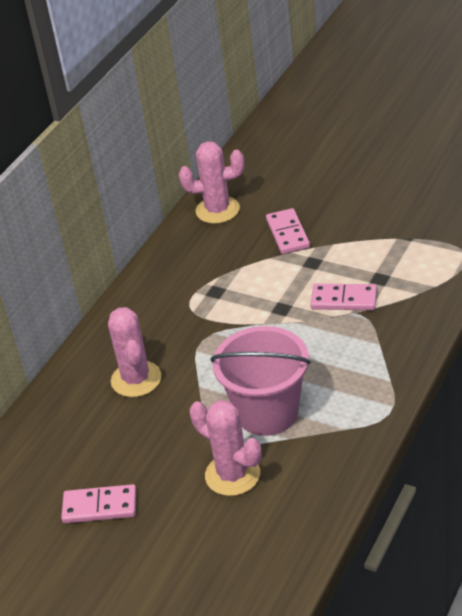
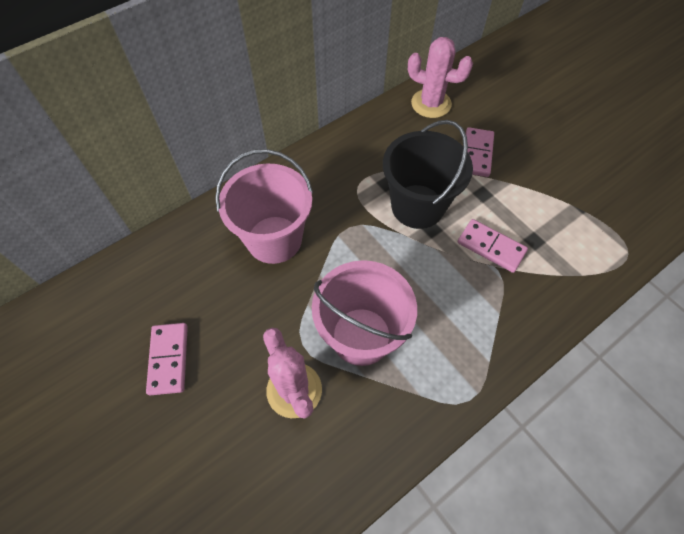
camera: 20 degrees right, 20 degrees up
pink domino [61,484,136,523] -> pink domino turned 60 degrees clockwise [146,323,188,396]
pink cactus [108,307,161,397] -> pink bucket [215,149,313,264]
none -> black bucket [383,120,473,229]

